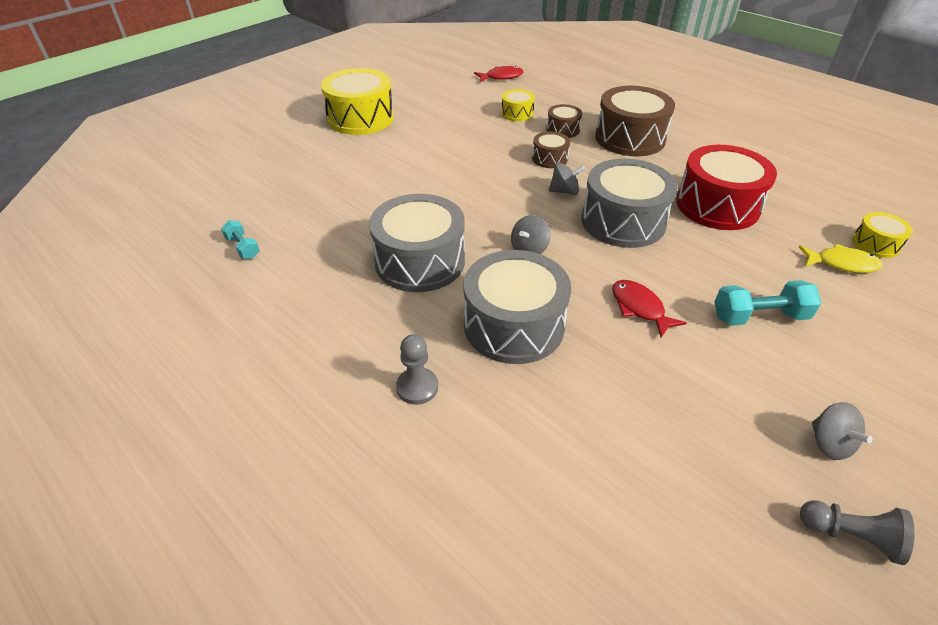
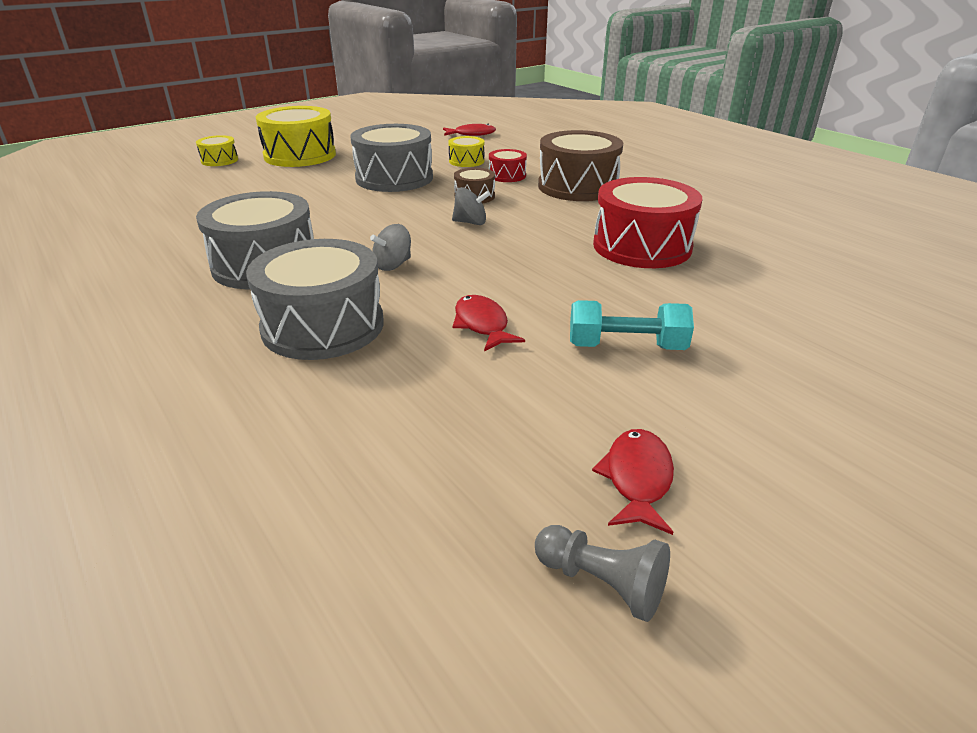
camera: 10 degrees right, 10 degrees down
turquoise dumbbell [221,220,260,259] -> none
grey pawn [396,334,438,405] -> none
brown drum [546,104,582,138] -> red drum [489,149,527,182]
grey drum [581,159,678,248] -> grey drum moved to [350,124,433,192]
yellow fish [799,244,882,273] -> none
grey spinning top [812,402,873,460] -> red fish [592,429,674,535]
yellow drum [852,212,913,258] -> yellow drum moved to [196,135,238,166]

